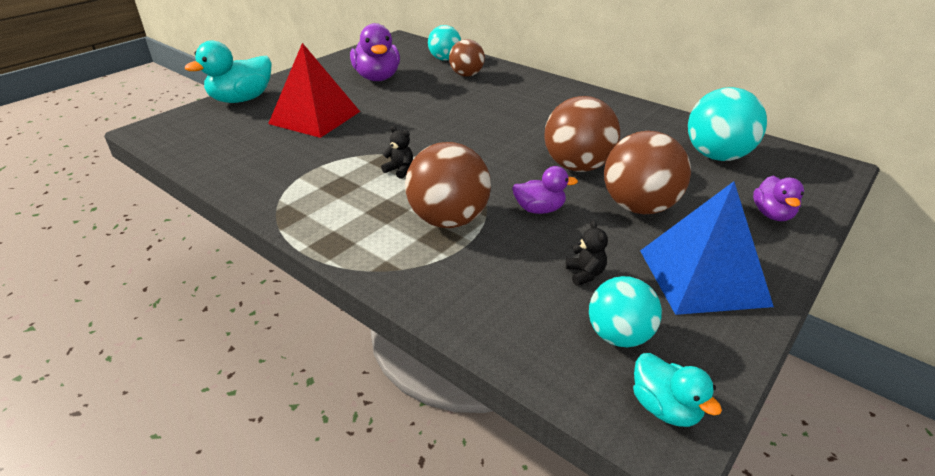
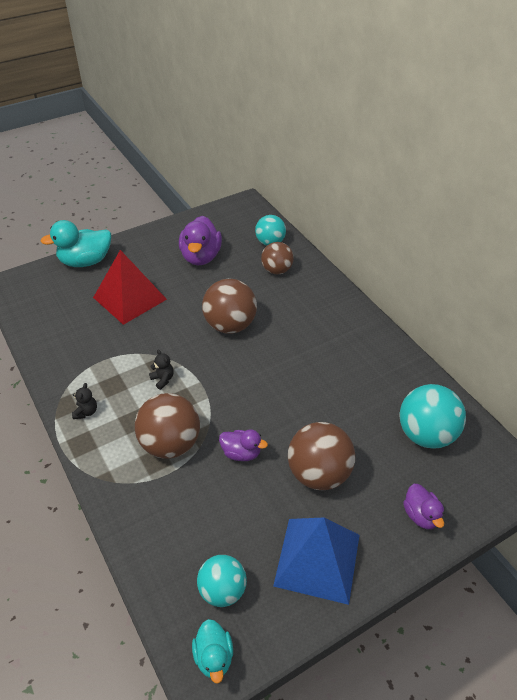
camera: 20 degrees right, 10 degrees up
brown ball [544,96,620,172] -> brown ball moved to [202,279,257,334]
black teddy bear [566,220,608,286] -> black teddy bear moved to [72,383,97,419]
purple duck [753,176,804,221] -> purple duck turned 45 degrees counterclockwise [403,484,445,529]

